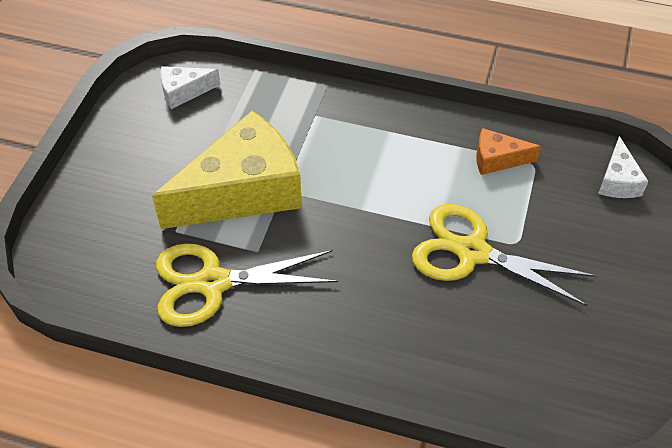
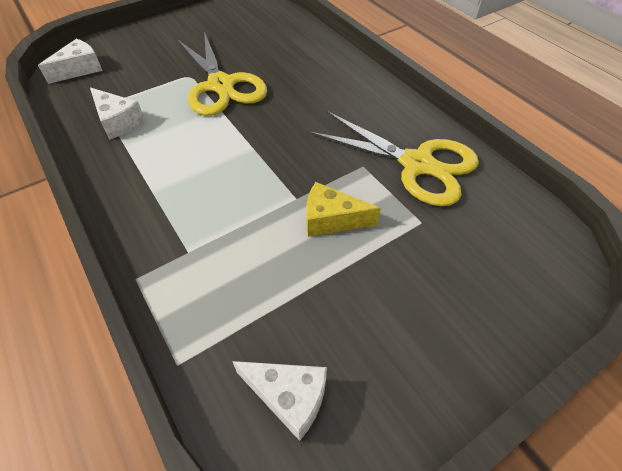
camera: 140 degrees left, 0 degrees up
yellow cheese [152,111,302,229] -> yellow cheese [306,182,381,237], size x0.45
orange cheese [476,128,541,175] -> white cheese [90,87,145,140]

